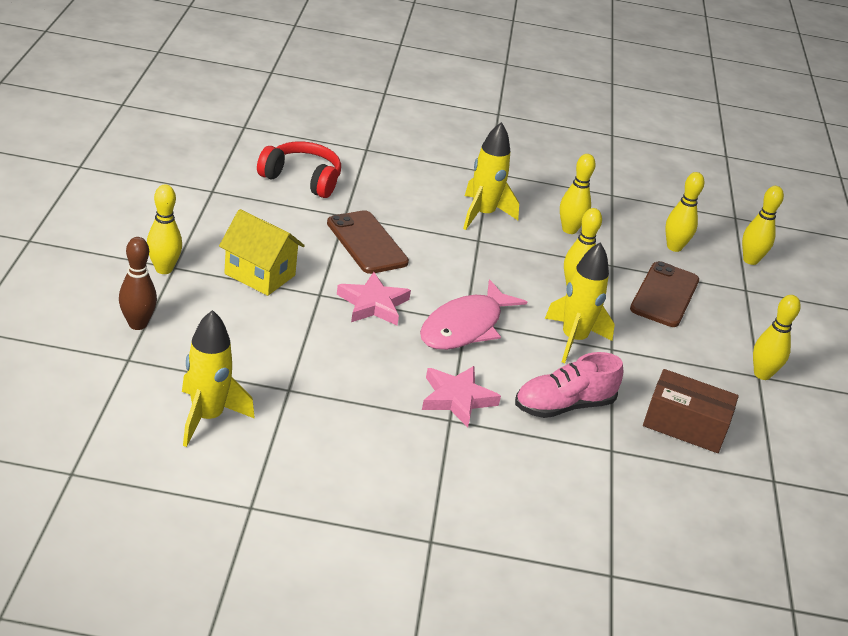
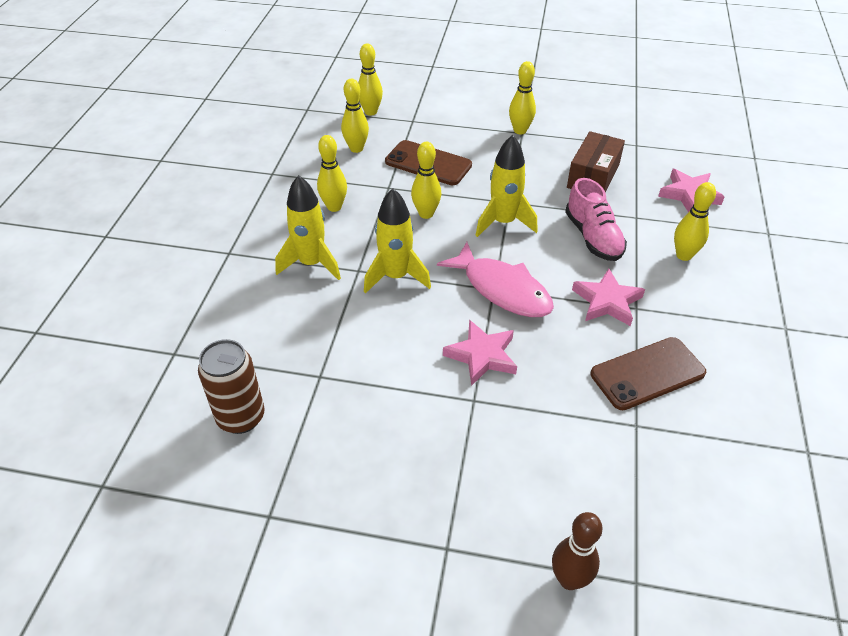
camera: 80 degrees left, 10 degrees up
yellow bowling pin [147,184,182,274] -> yellow bowling pin moved to [674,182,716,261]
yellow rocket [182,310,255,447] -> yellow rocket moved to [364,188,431,294]
yellow house [219,209,305,296] -> none
red headphones [257,141,341,198] -> brown can [198,339,265,434]
brown phone [327,210,409,274] -> brown phone moved to [590,337,706,410]
none -> pink star [658,169,724,212]

